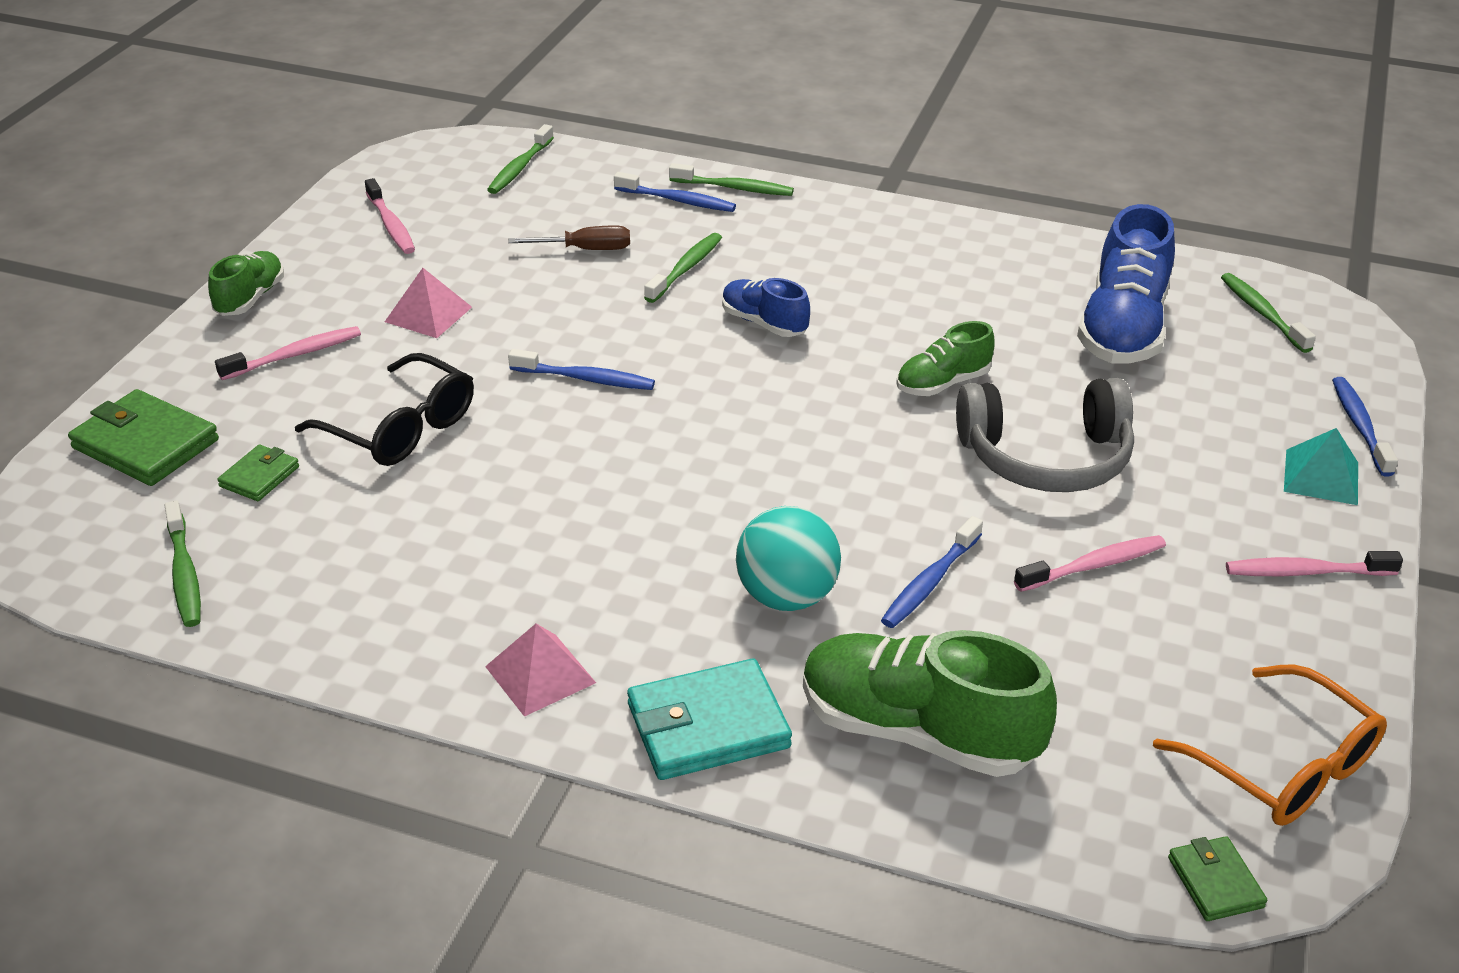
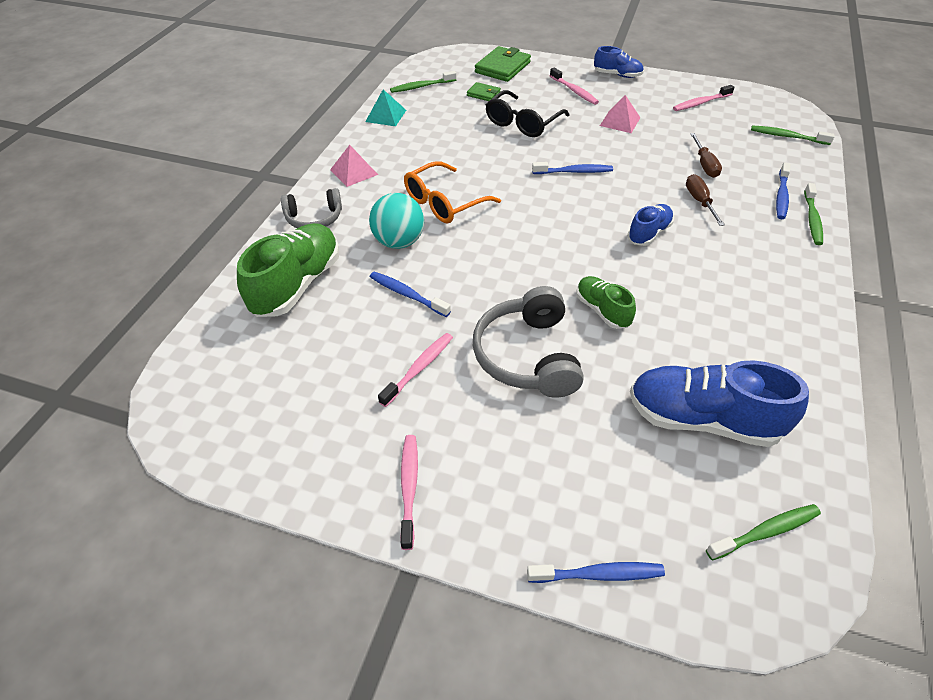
camera: 90 degrees right, 10 degrees up
green shoe [208,251,284,316] -> blue shoe [594,46,644,78]
blue toothbrush [508,349,655,390] -> blue toothbrush turned 105 degrees counterclockwise [532,162,613,174]
turquoise wallet [627,658,792,780] -> grey headphones [281,188,342,228]
green toothbrush [644,233,722,303] -> brown screwdriver [686,174,725,226]
pink toothbrush [1014,535,1166,592] -> pink toothbrush turned 120 degrees counterclockwise [378,333,453,407]
orange glasses [1153,664,1387,826] -> orange glasses moved to [404,161,501,224]
green wallet [1168,836,1267,921] -> none
turquoise pyramid [1284,428,1358,505] -> turquoise pyramid moved to [365,89,406,126]

